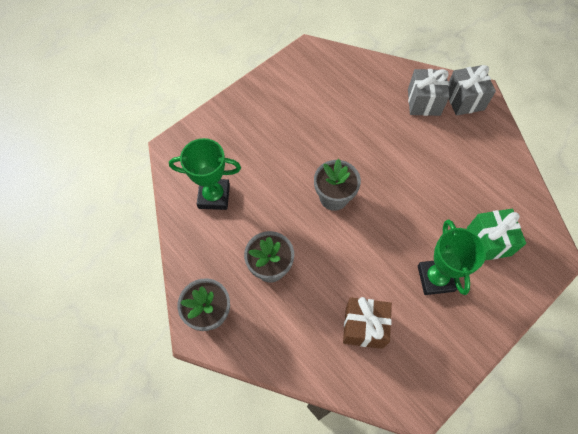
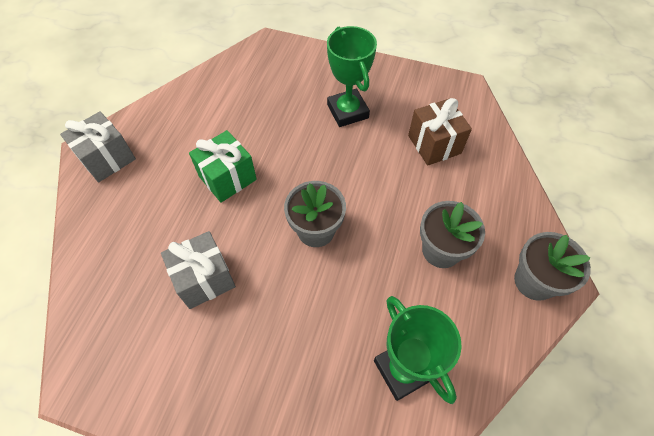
camera: 120 degrees left, 5 degrees down
grey gift [408,69,449,116] -> grey gift moved to [161,231,236,309]
green trophy [418,219,486,295] -> green trophy turned 75 degrees counterclockwise [327,26,377,127]
green gift [467,209,526,260] -> green gift moved to [189,130,257,203]

